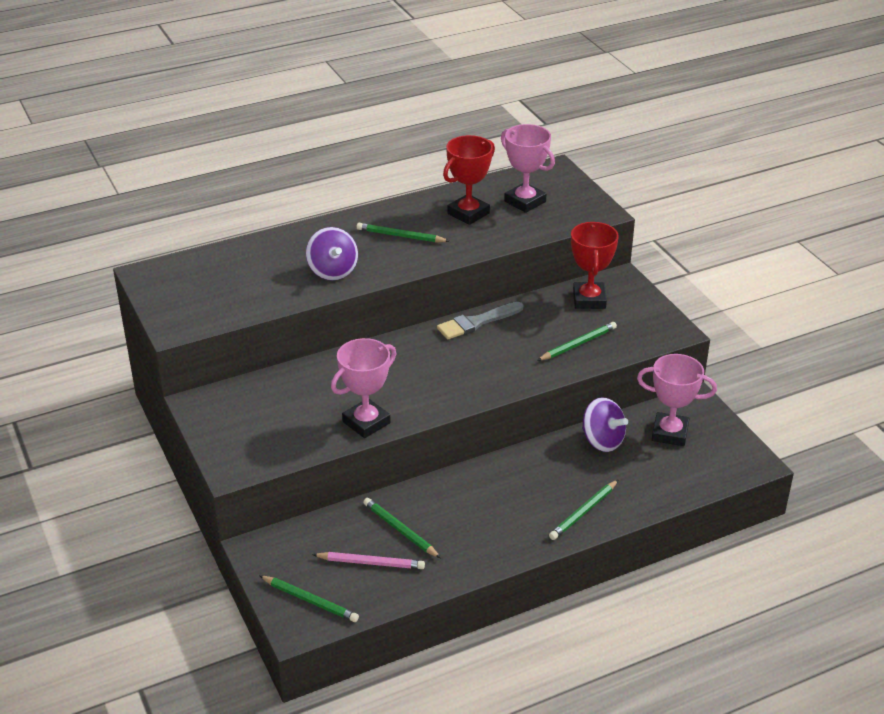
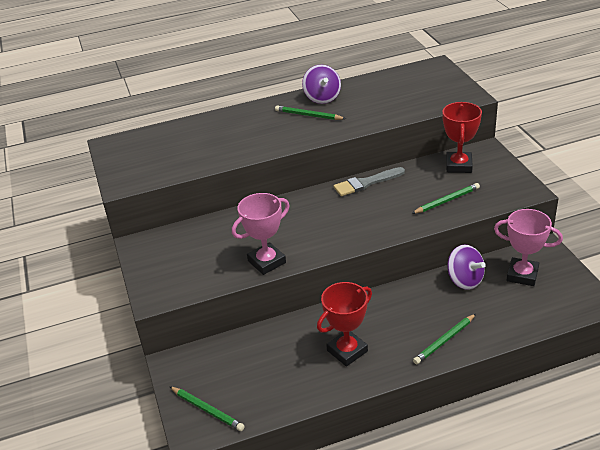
camera: 10 degrees right, 0 degrees up
purple spinning top [306,227,358,280] -> purple spinning top moved to [302,65,341,104]
pink pencil [312,552,425,569] -> none
green pencil [363,498,441,558] -> none
red trophy [443,135,495,225] -> red trophy moved to [317,282,372,366]
pink trophy [501,124,555,213] -> none

